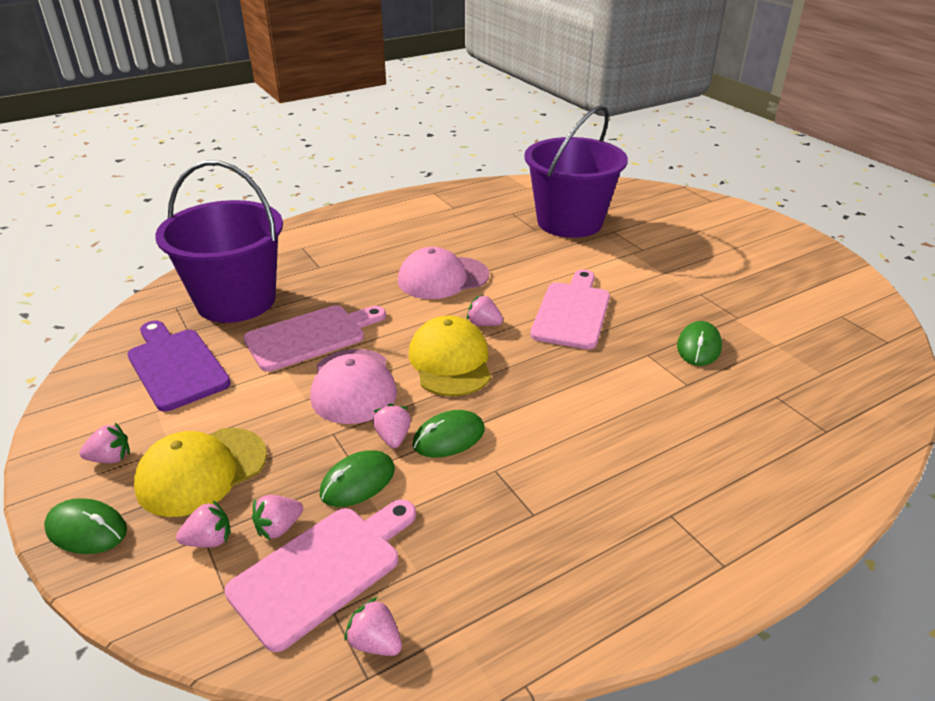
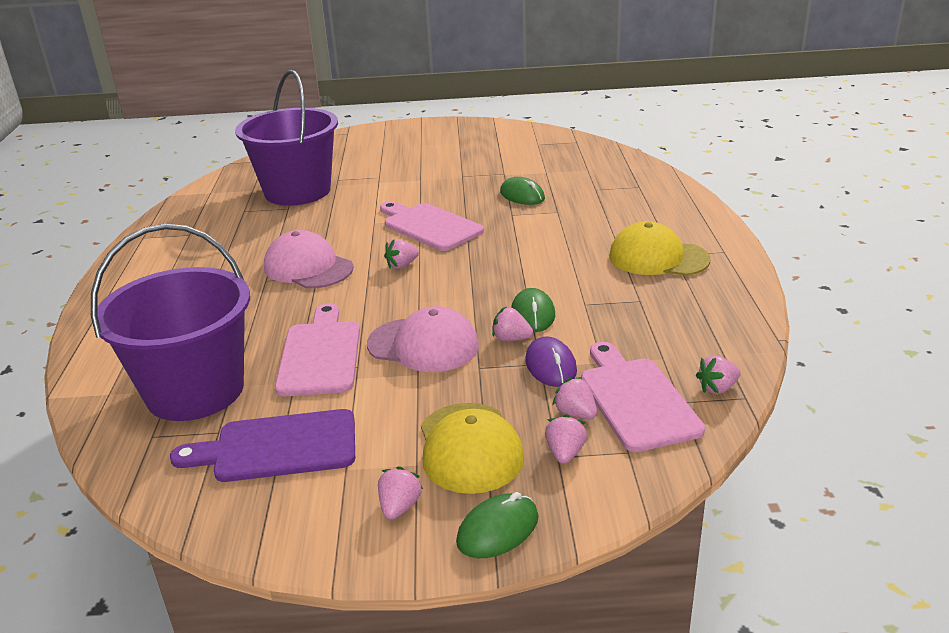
camera: 60 degrees left, 5 degrees down
pink strawberry [252,495,303,540] -> pink strawberry turned 150 degrees clockwise [552,377,597,419]
green mouse [320,450,395,507] -> purple mouse [525,336,577,387]
pink cap [398,247,489,299] -> pink cap turned 120 degrees clockwise [264,230,354,288]
yellow cap [409,316,491,396] -> yellow cap moved to [609,221,711,276]

